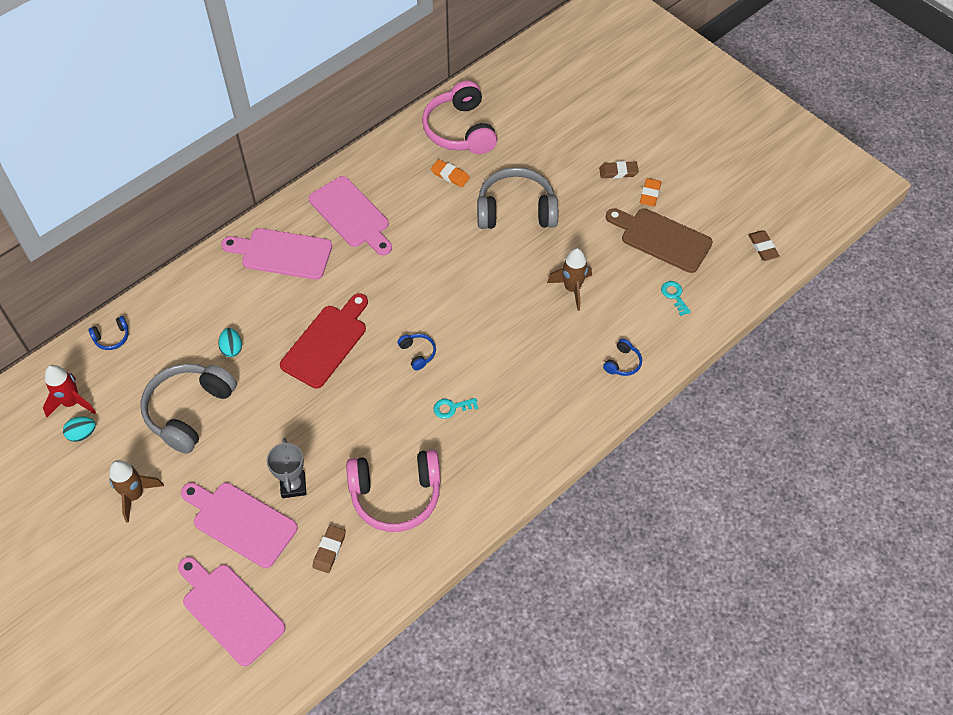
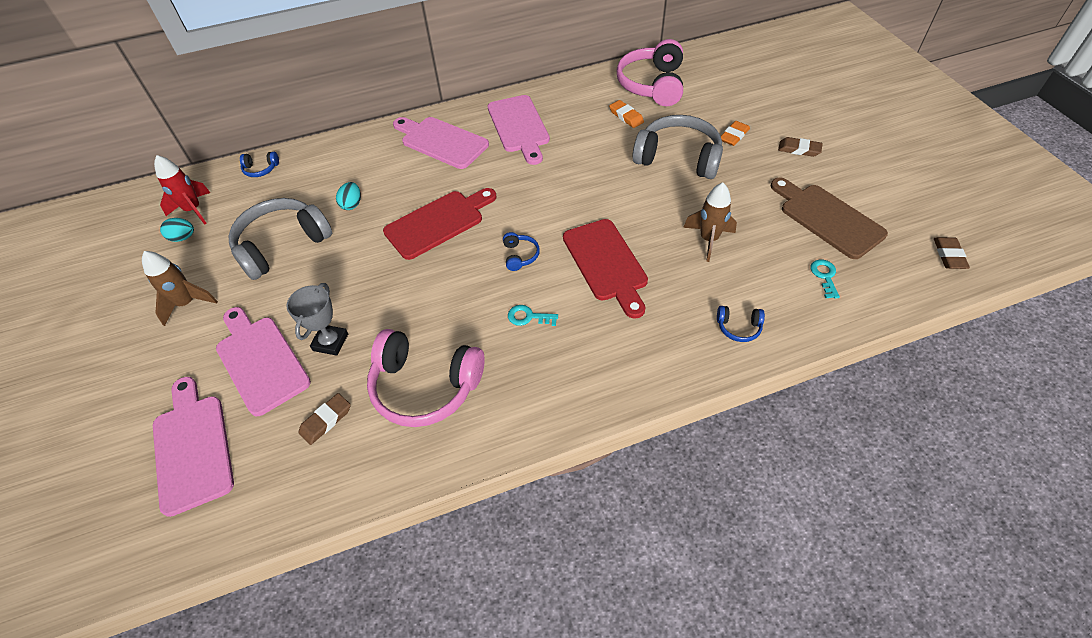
camera: 25 degrees right, 5 degrees down
blue headphones [603,339,642,376] -> blue headphones turned 45 degrees clockwise [717,306,765,342]
orange eraser [640,178,662,206] -> orange eraser moved to [721,121,750,146]
none -> red cutting board [563,219,648,319]

